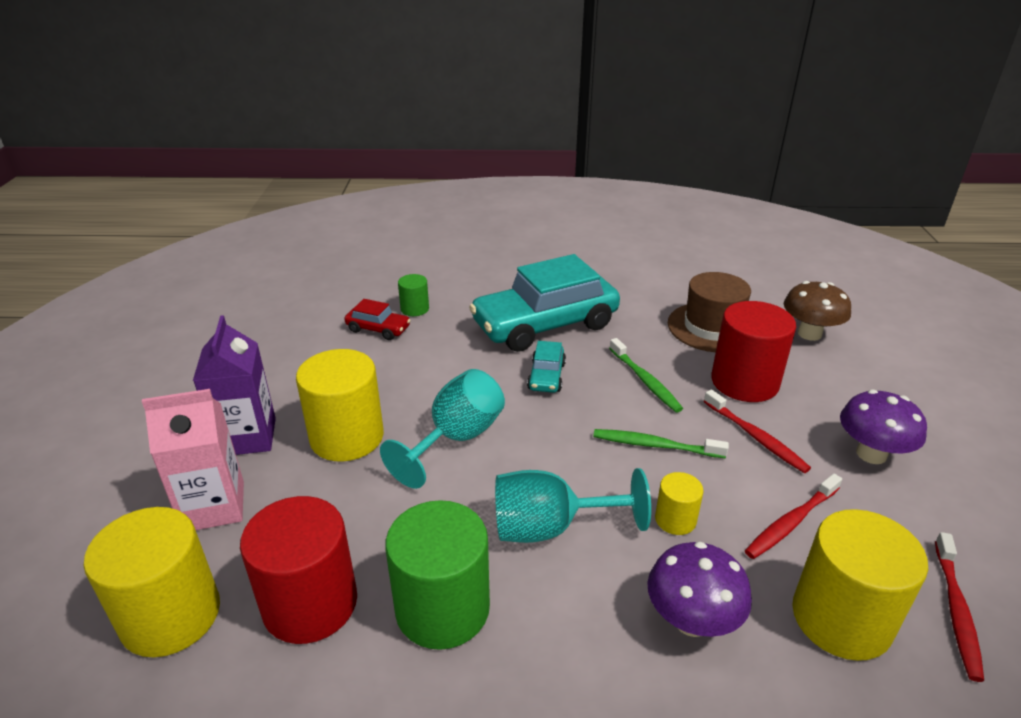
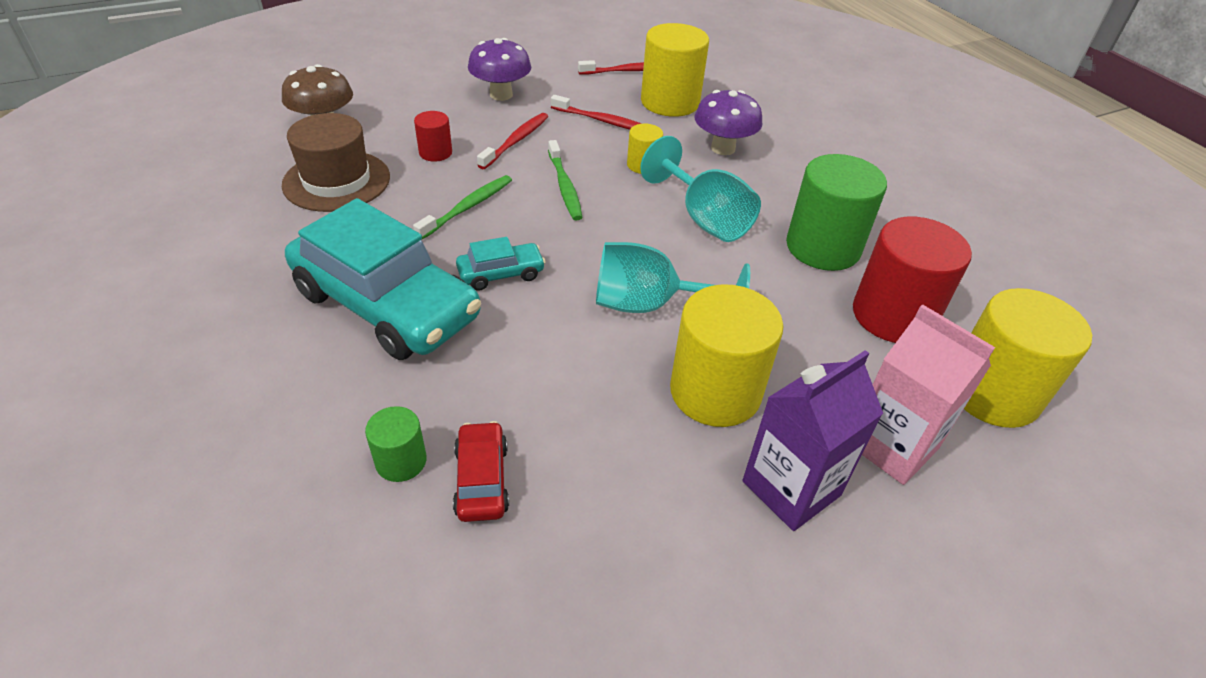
camera: 120 degrees left, 10 degrees up
red cylinder [711,301,796,402] -> red cylinder [414,111,452,162], size x0.49

